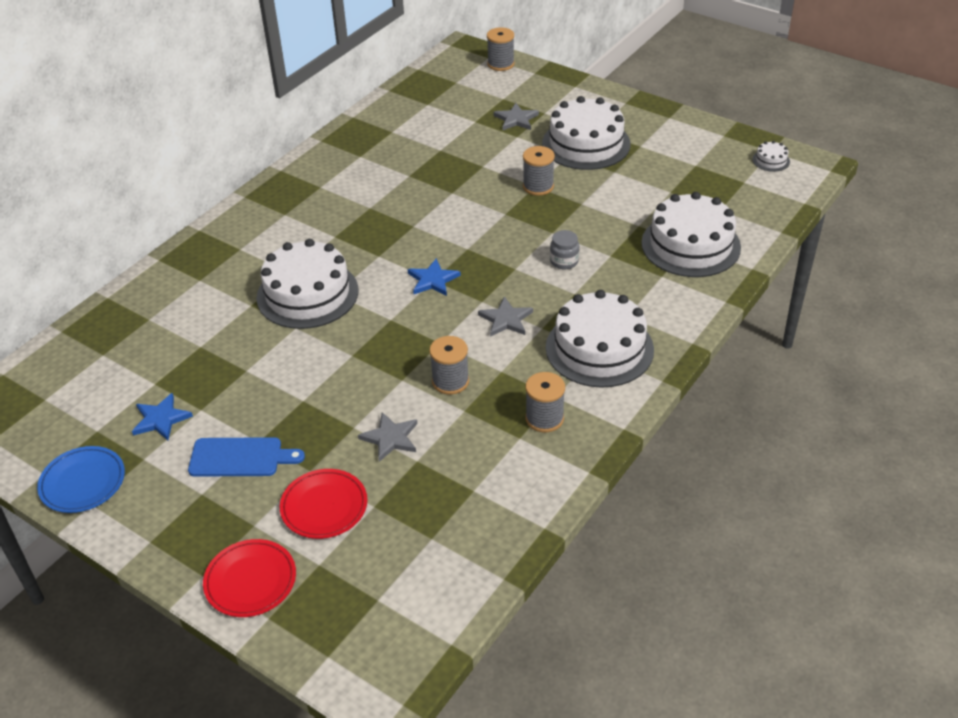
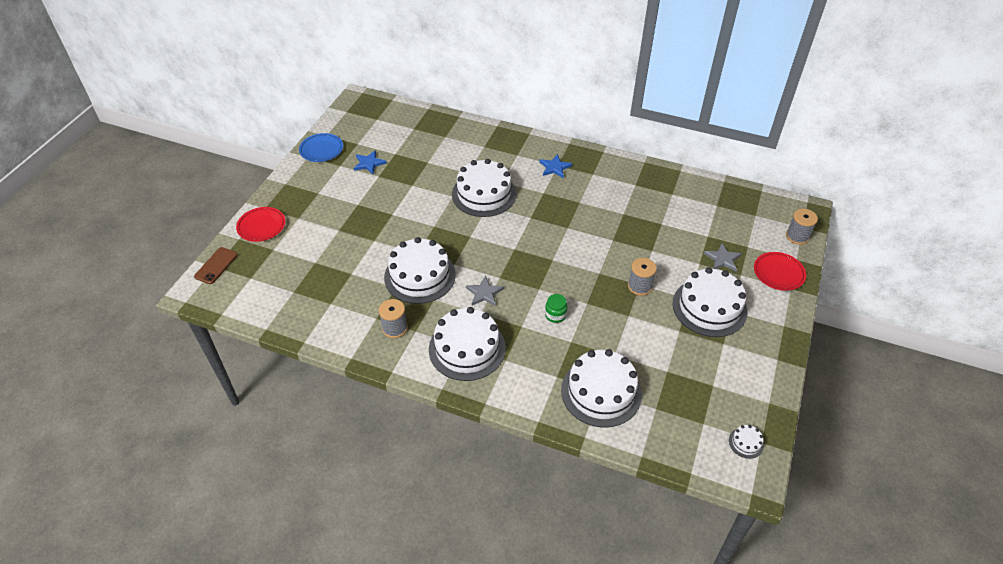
camera: 75 degrees right, 5 degrees up
blue cutting board [188,437,305,477] -> none
red plate [280,469,367,539] -> red plate moved to [754,252,806,291]
grey star [358,412,417,462] -> none
blue star [408,258,461,296] -> blue star moved to [539,154,572,178]
grey spool [429,336,469,395] -> white cake [384,237,456,304]
grey jar [550,230,579,269] -> green jar [545,294,567,323]
none -> brown phone [194,247,238,284]

